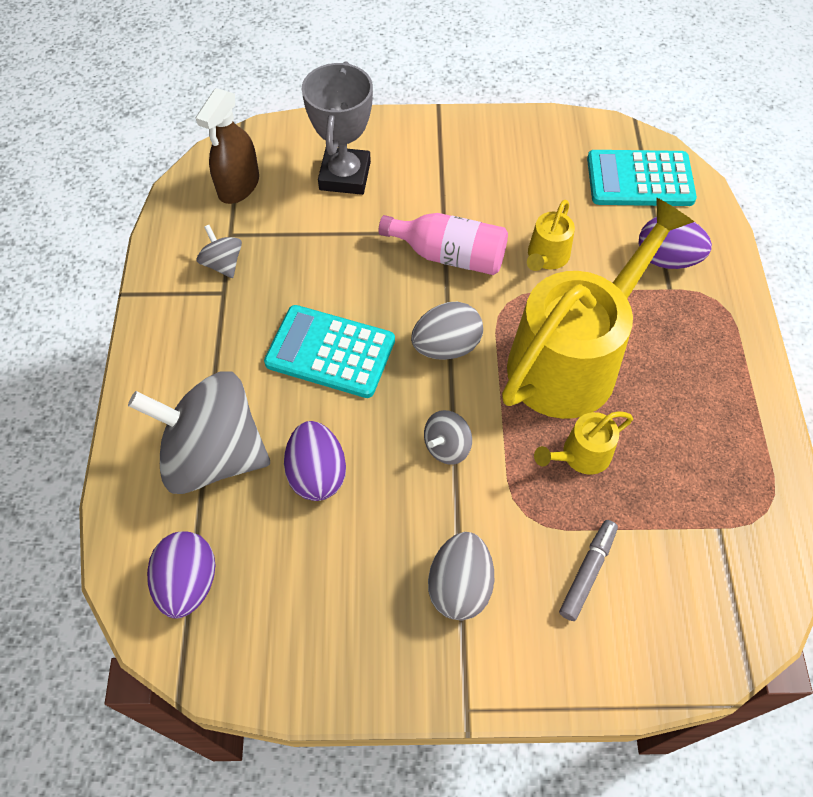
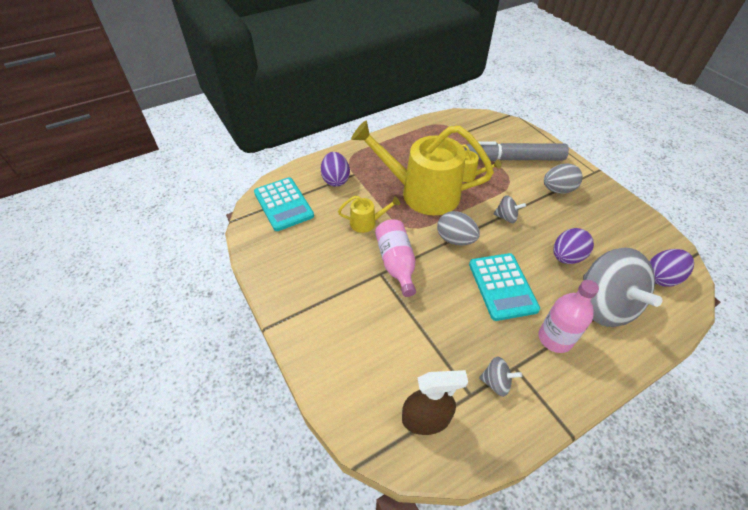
camera: 120 degrees left, 10 degrees down
grey spinning top [197,225,242,278] -> grey spinning top turned 105 degrees counterclockwise [479,357,522,397]
grey trophy [302,61,373,195] -> none
grey marker [559,520,618,621] -> grey marker [464,141,569,161], size x2.12
none -> pink bottle [538,280,599,353]

